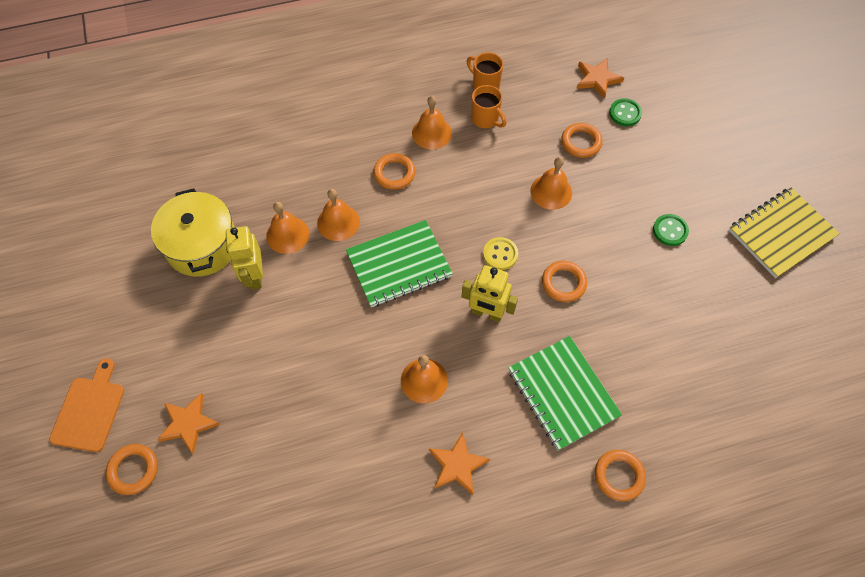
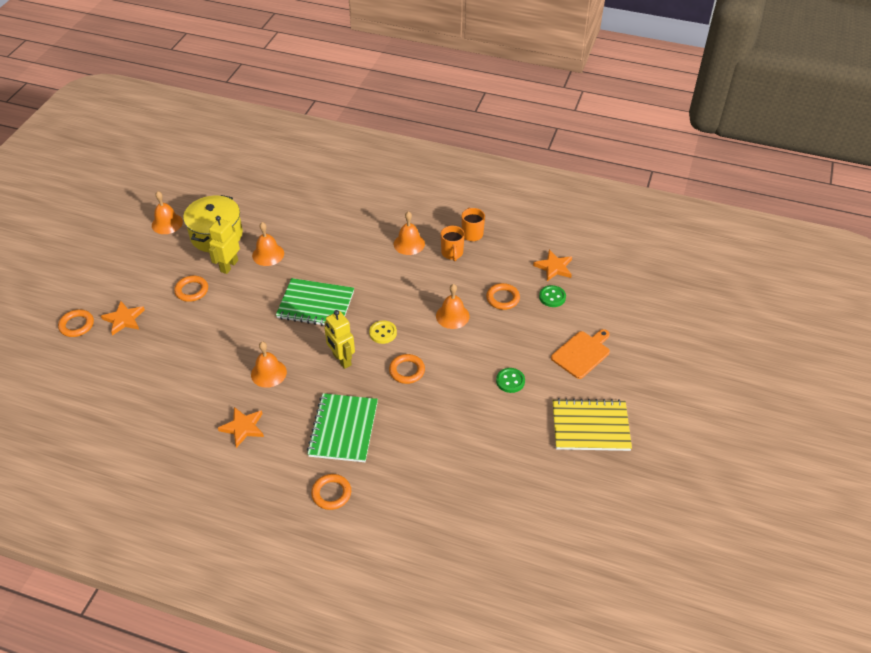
camera: 35 degrees right, 15 degrees down
orange cutting board [49,358,124,452] -> orange cutting board moved to [551,329,610,379]
orange bell [317,189,360,241] -> orange bell moved to [152,191,183,234]
orange ring [374,153,415,190] -> orange ring moved to [174,276,208,302]

